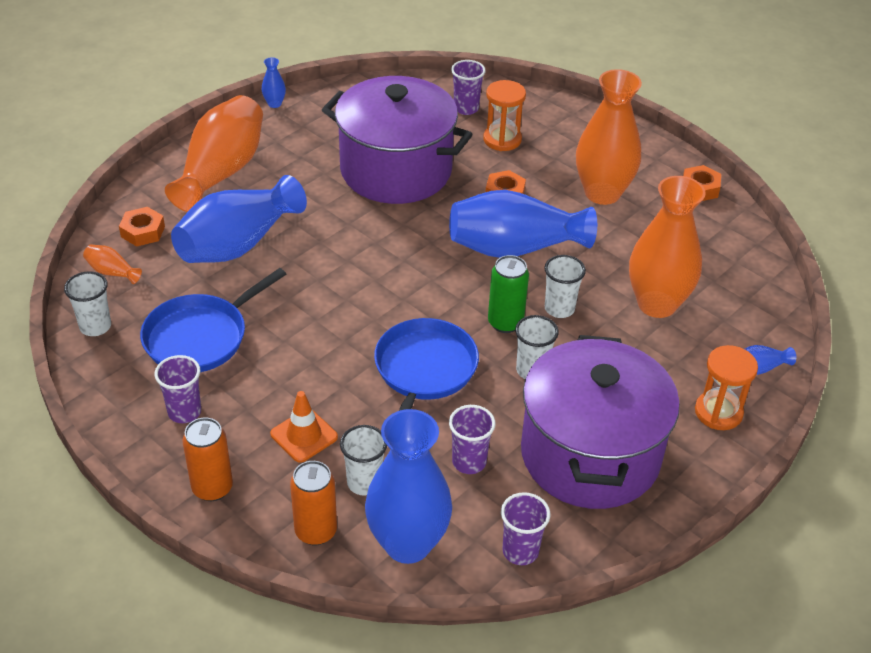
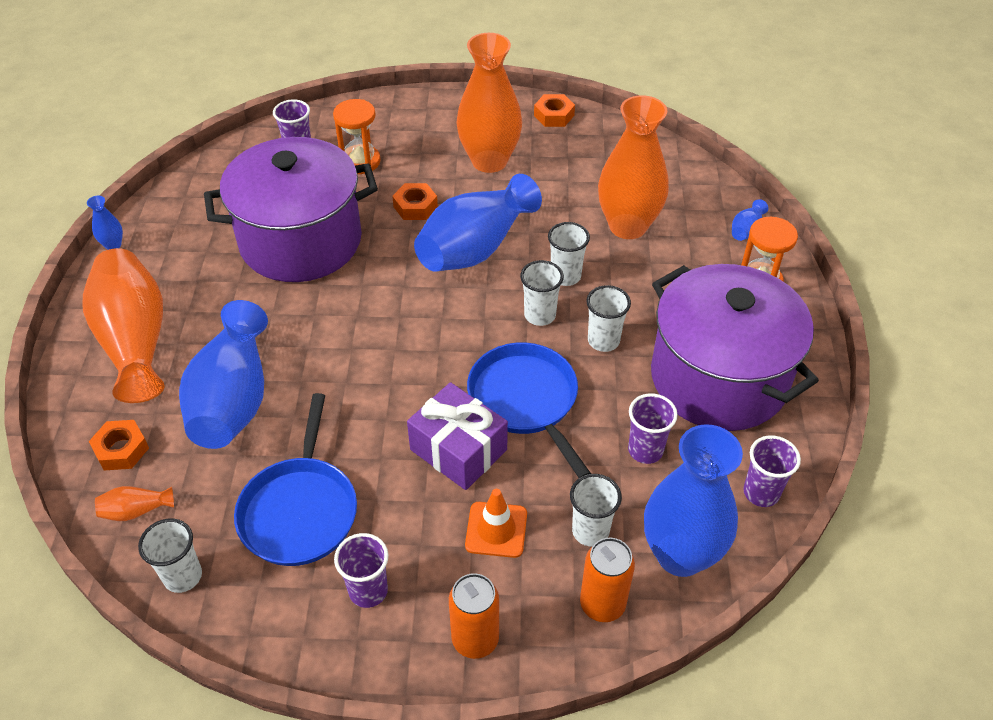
camera: 40 degrees left, 5 degrees up
green can [488,255,529,333] -> white cup [520,260,564,326]
none -> purple gift [407,382,508,490]

